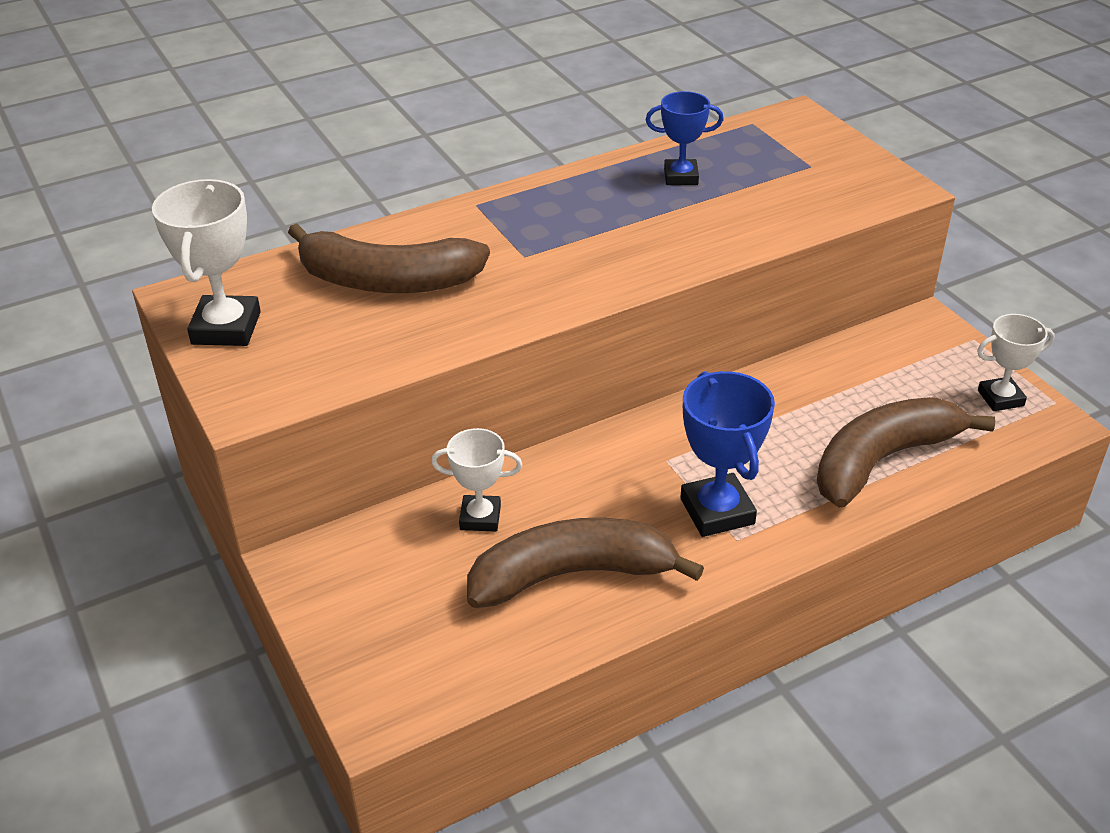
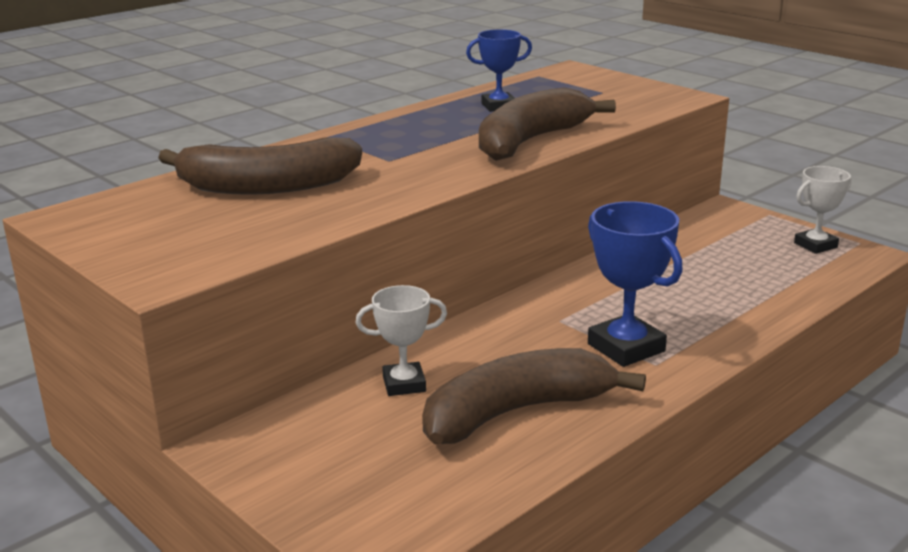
camera: 15 degrees left, 15 degrees down
white trophy [152,179,261,346] -> none
brown banana [817,397,995,508] -> brown banana moved to [479,87,616,161]

